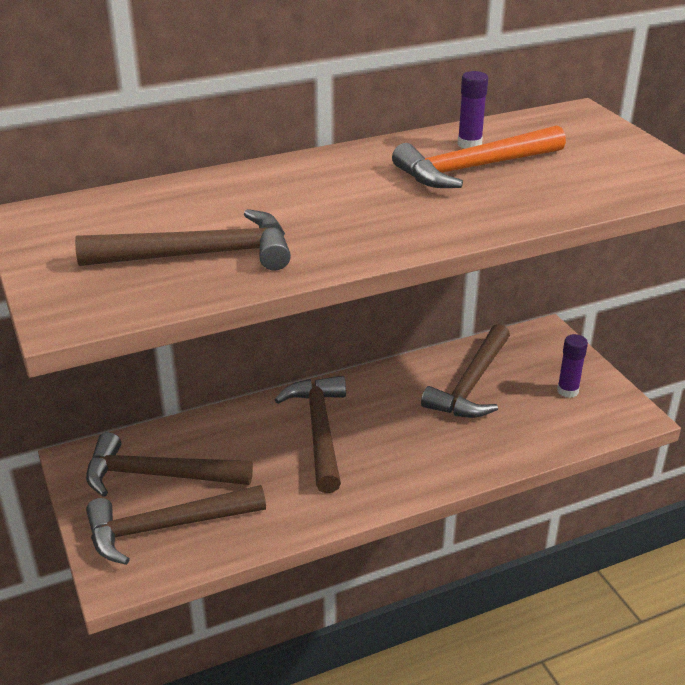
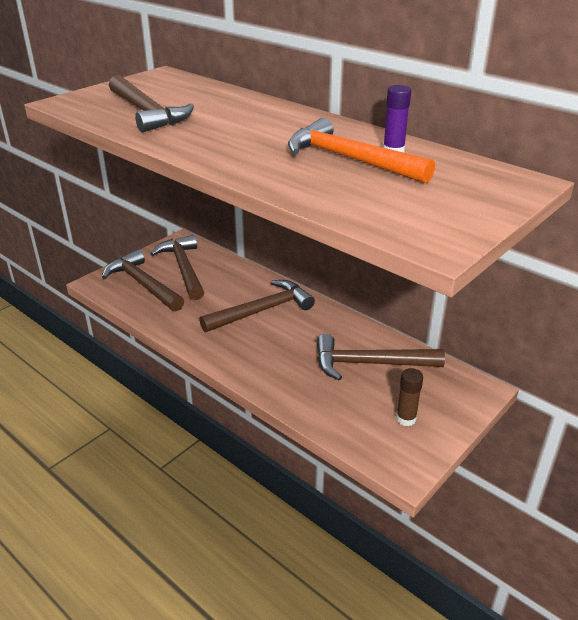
camera: 65 degrees right, 0 degrees up
purple glue stick [557,334,588,398] -> brown glue stick [396,368,423,426]

